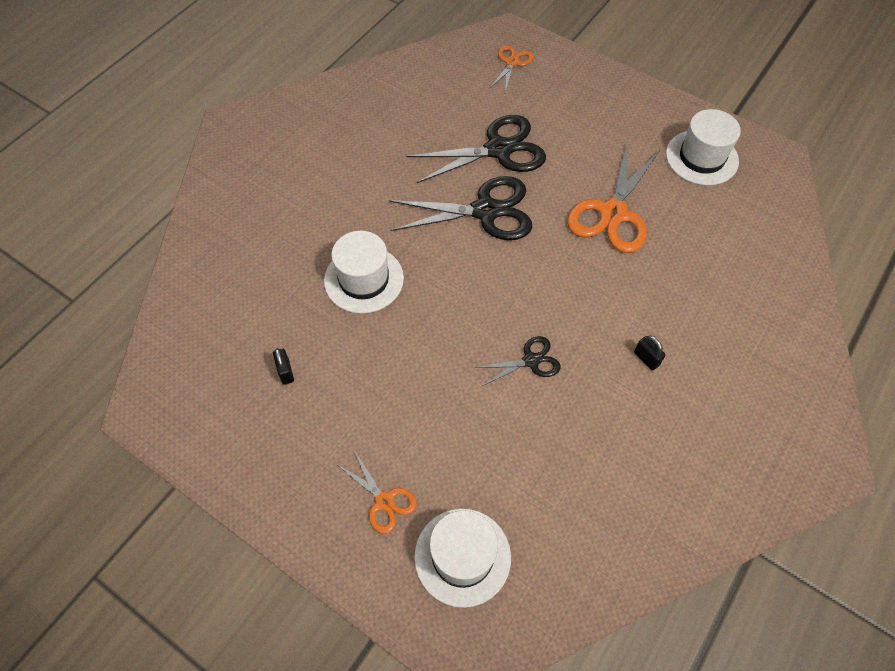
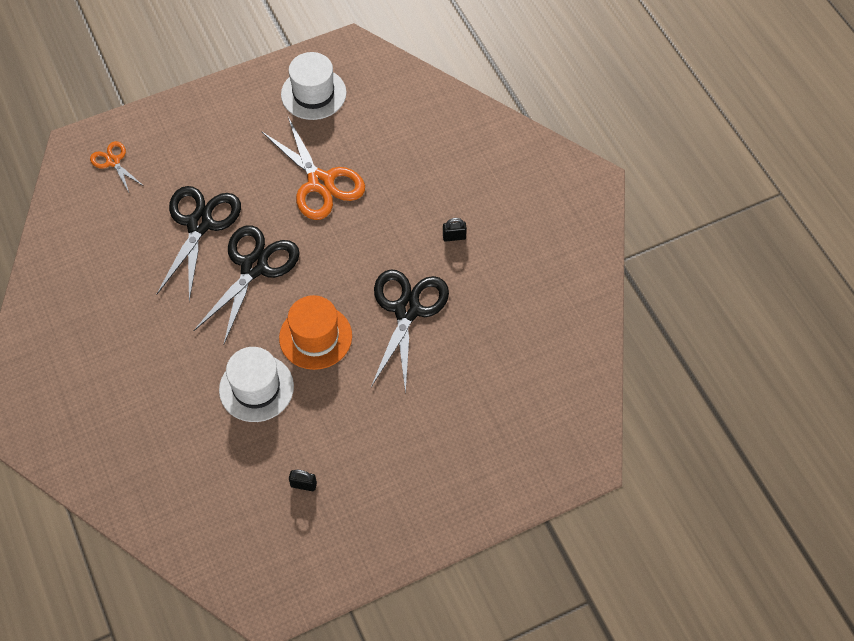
camera: 60 degrees left, 0 degrees up
orange scissors [338,450,417,534] -> none
white hat [414,509,511,608] -> none
black scissors [475,336,561,386] -> black scissors [371,269,449,394], size x1.92
none -> orange hat [279,295,352,370]

